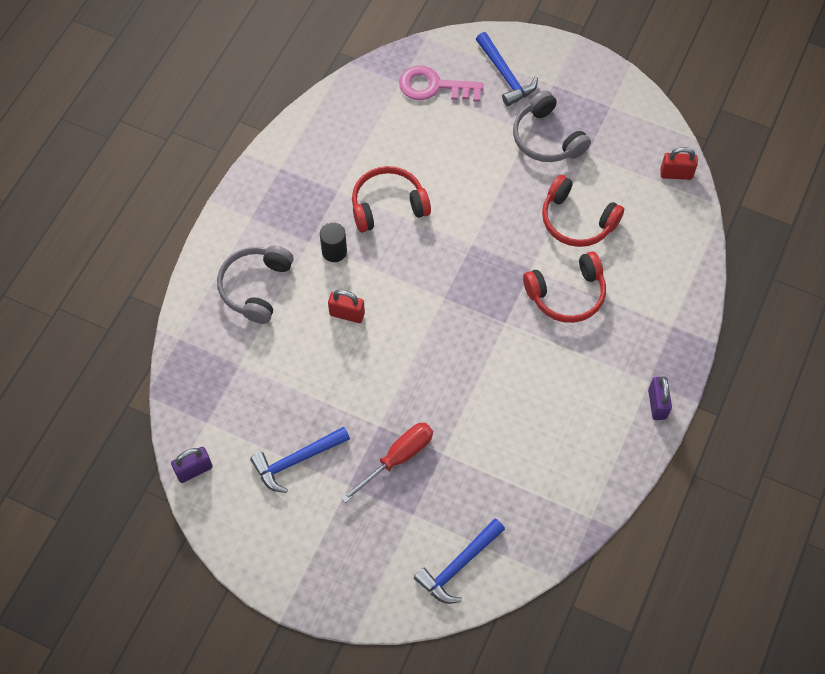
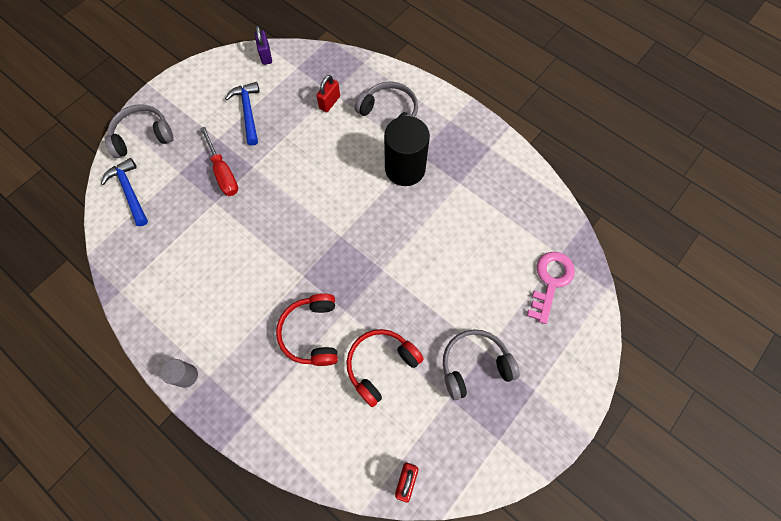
camera: 105 degrees right, 5 degrees up
black cylinder [320,222,347,262] -> black cylinder [384,116,430,186], size x2.03
red padlock [328,290,365,323] -> red padlock moved to [316,75,340,112]
red headphones [352,166,431,233] -> none
blue hammer [476,32,538,106] -> none
purple padlock [648,376,672,420] -> grey cylinder [161,359,198,388]
none -> grey headphones [105,104,174,158]

